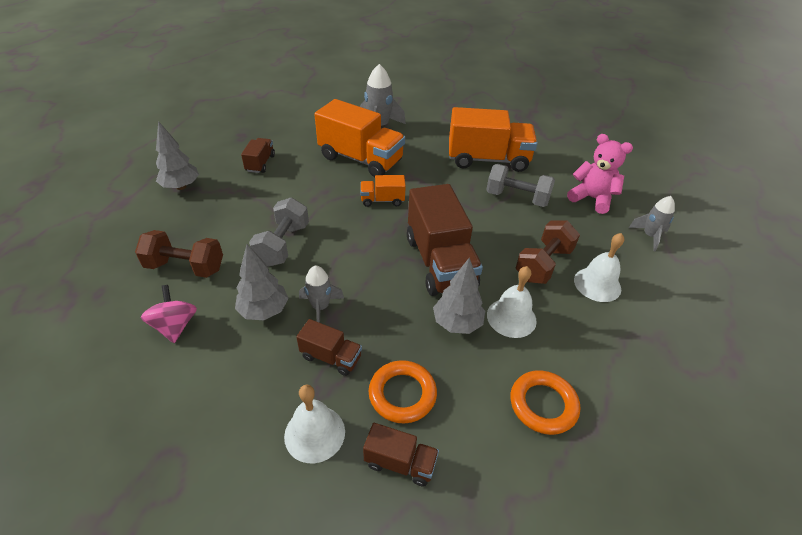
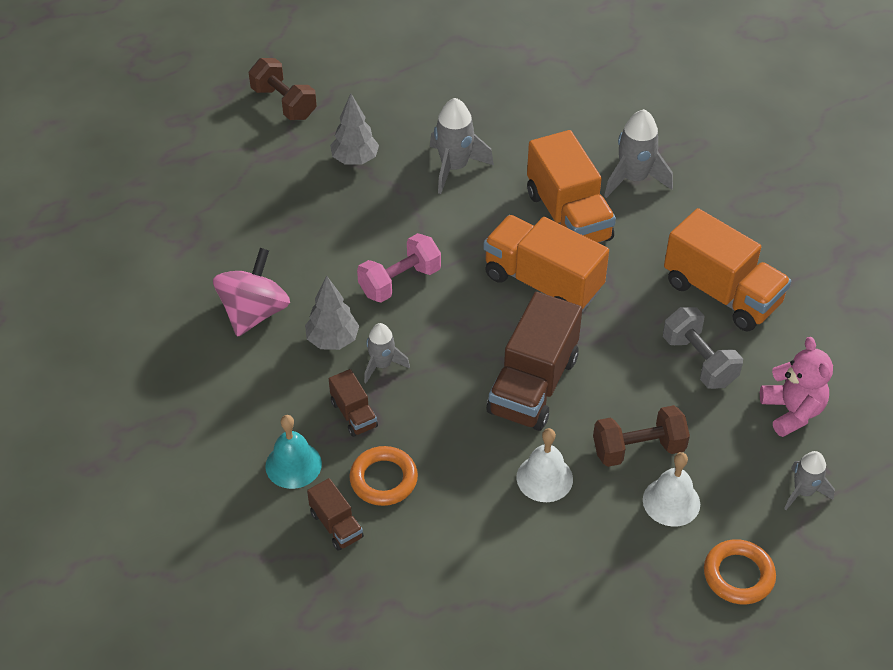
camera: 40 degrees right, 5 degrees up
brown dumbbell [135,230,223,278] -> brown dumbbell moved to [249,58,317,120]
pink spinning top [141,285,197,343] -> pink spinning top [213,248,290,337], size x1.57
brown truck [241,138,275,173] -> grey rocket [430,98,494,194]
grey dumbbell [249,198,309,267] -> pink dumbbell [357,233,441,303]
white bell [284,385,345,463] -> turquoise bell [265,415,322,489]
orange truck [360,175,406,207] -> orange truck [484,215,609,312], size x2.08
grey tree [433,258,485,334] -> none
orange ring [511,370,580,435] -> orange ring moved to [704,539,776,605]

